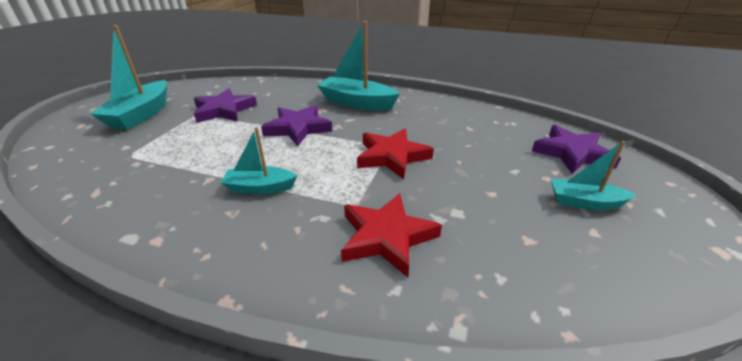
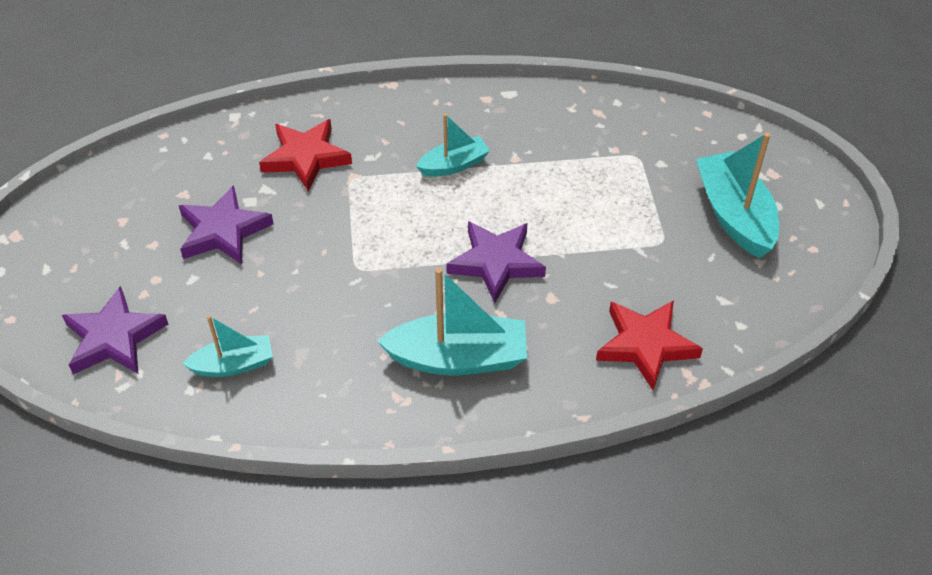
camera: 155 degrees right, 15 degrees up
purple star [194,89,257,123] -> purple star moved to [178,185,274,264]
red star [357,128,434,179] -> red star moved to [596,300,703,390]
turquoise boat [551,141,636,210] -> turquoise boat moved to [183,315,273,377]

